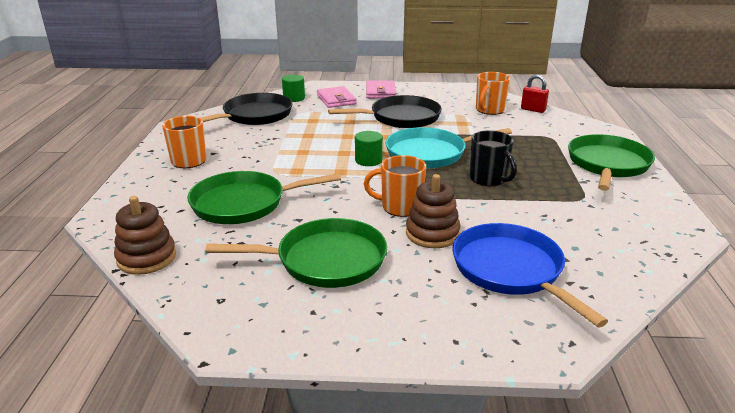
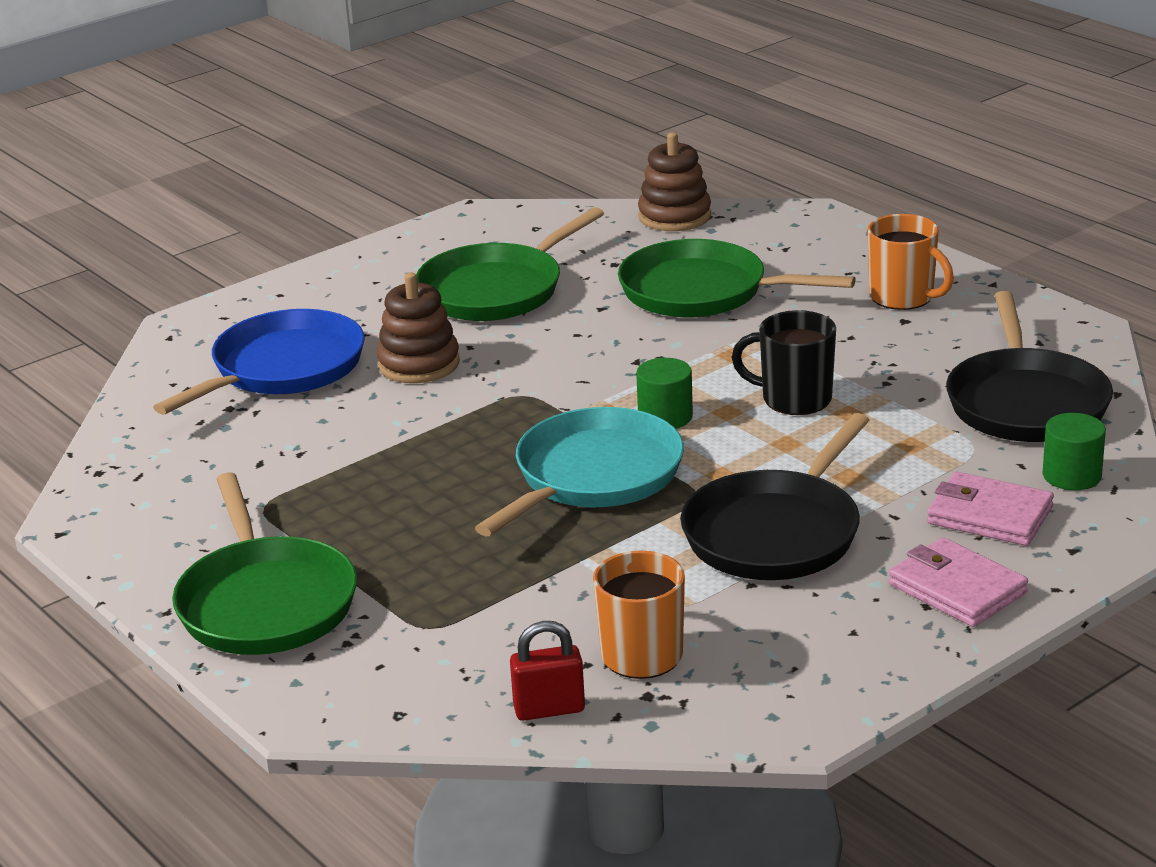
camera: 140 degrees right, 0 degrees up
green pan [187,171,341,224] -> green pan turned 105 degrees counterclockwise [618,239,856,317]
orange mug [364,155,426,217] -> none
blue pan [452,223,608,327] -> blue pan turned 75 degrees counterclockwise [153,309,365,415]
black mug [470,131,517,187] -> black mug moved to [732,310,836,415]

